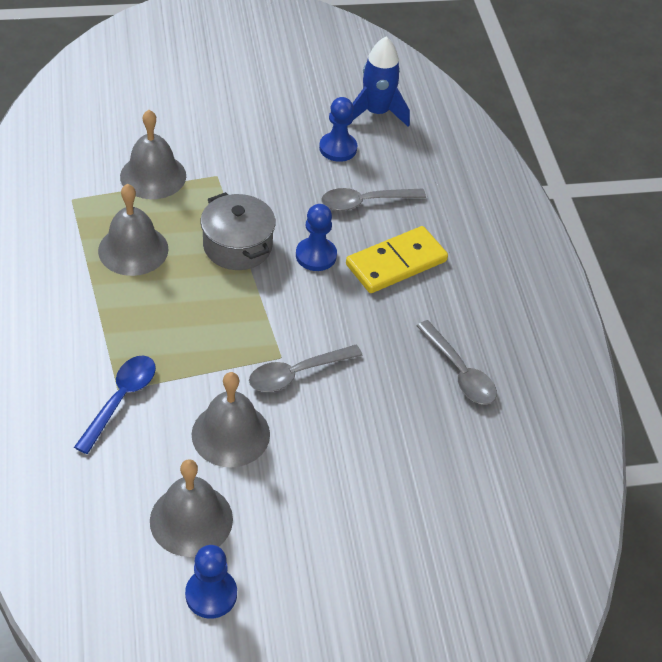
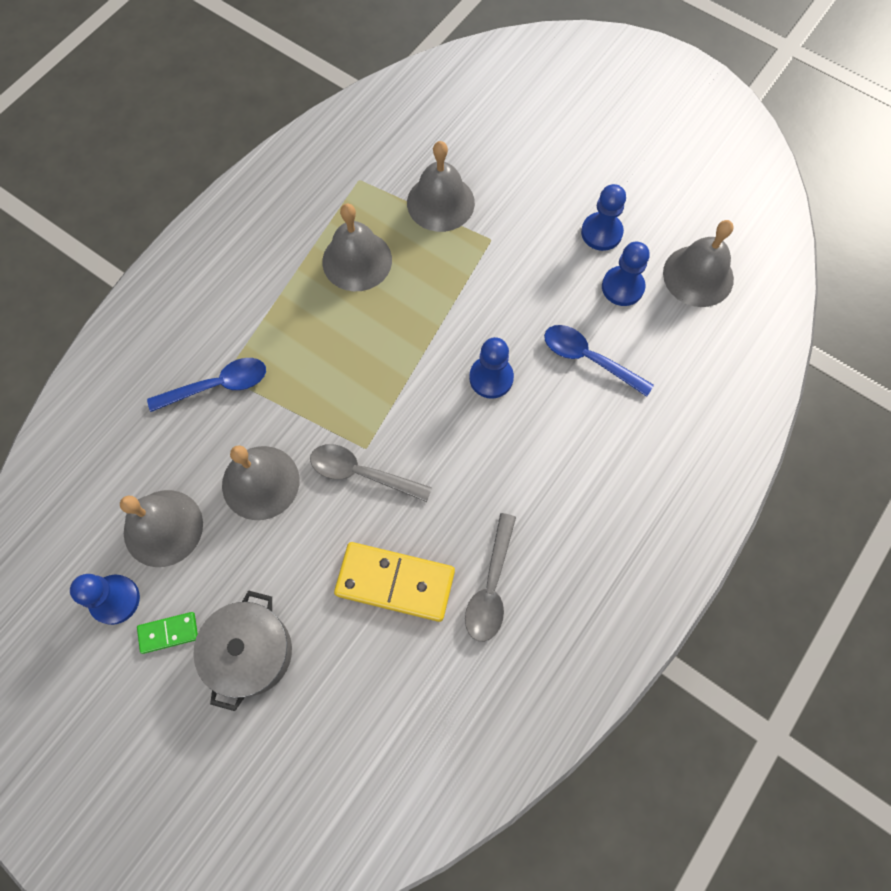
camera: 50 degrees right, 20 degrees up
grey pot [200,192,276,270] -> grey pot moved to [193,591,292,711]
grey spoon [321,188,426,211] -> blue spoon [544,325,654,397]
yellow domino [346,226,448,293] -> yellow domino moved to [334,542,455,622]
blue rocket [352,36,410,127] -> grey bell [663,220,734,307]
none -> green domino [137,612,198,654]
none -> blue pawn [581,184,626,251]

